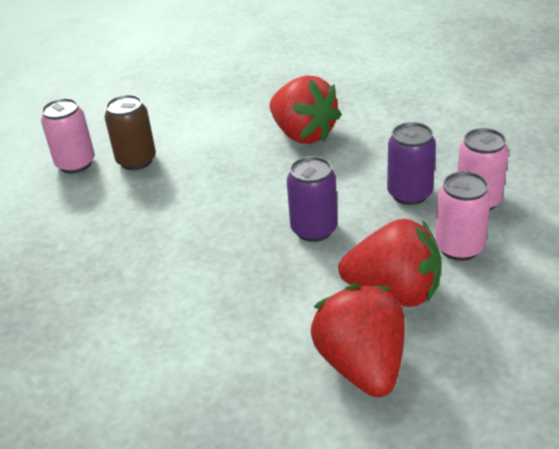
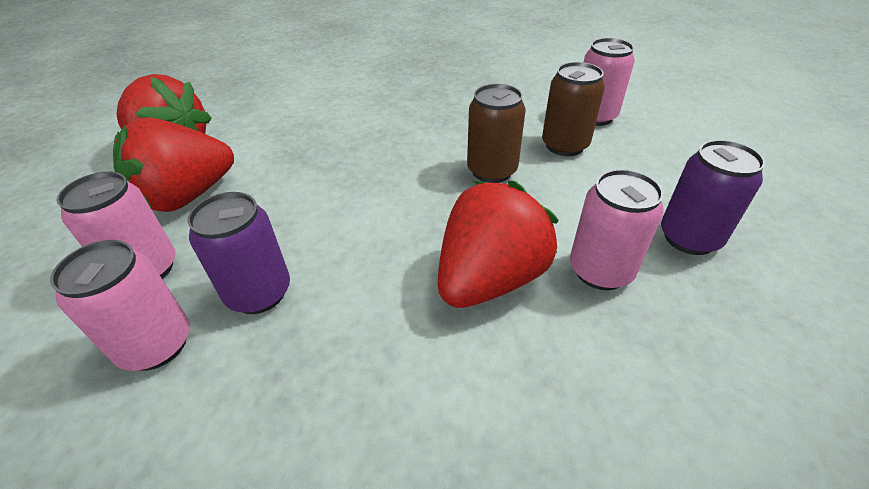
camera: 125 degrees right, 5 degrees up
red strawberry [269,75,341,144] -> red strawberry turned 135 degrees clockwise [438,181,559,308]
purple can [287,156,337,242] -> purple can moved to [661,140,765,255]
none -> brown can [467,84,526,183]
none -> pink can [570,169,664,290]

